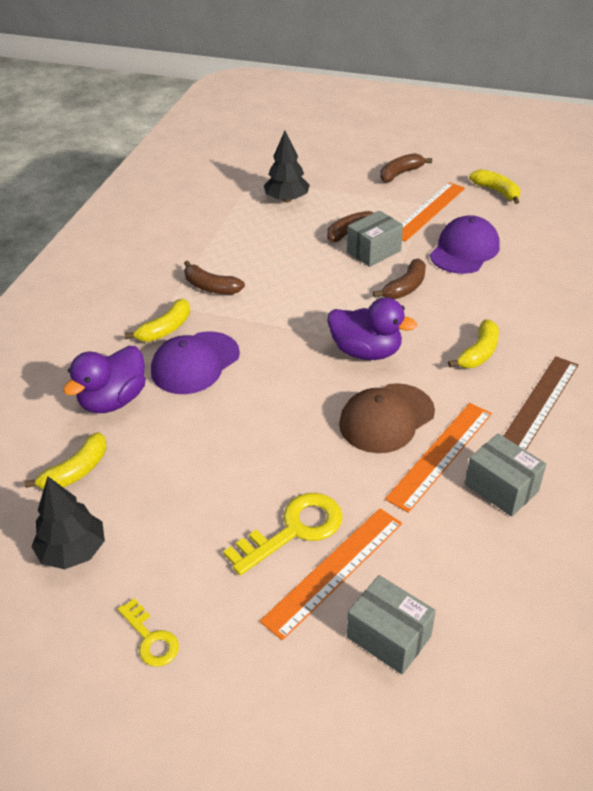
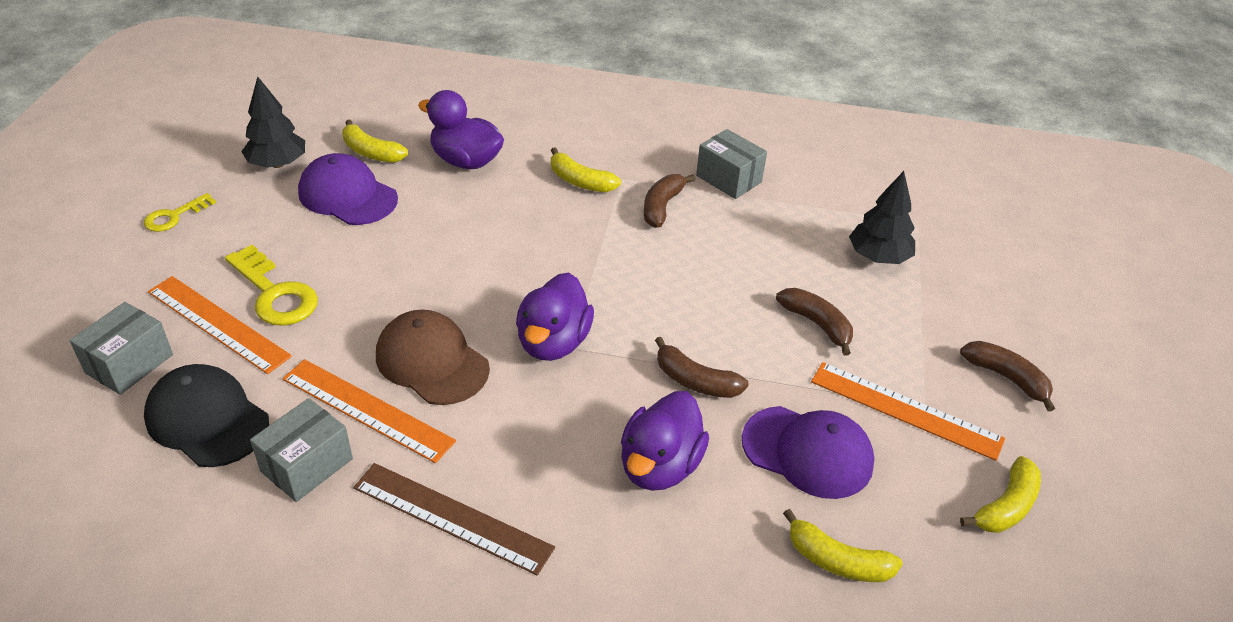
camera: 80 degrees right, 0 degrees up
purple cap [151,332,240,394] -> purple cap moved to [298,153,398,225]
grey box [347,211,403,267] -> grey box moved to [696,129,767,199]
yellow banana [448,319,499,368] -> yellow banana moved to [783,509,903,582]
none -> black cap [144,364,269,467]
none -> purple duck [621,391,709,491]

